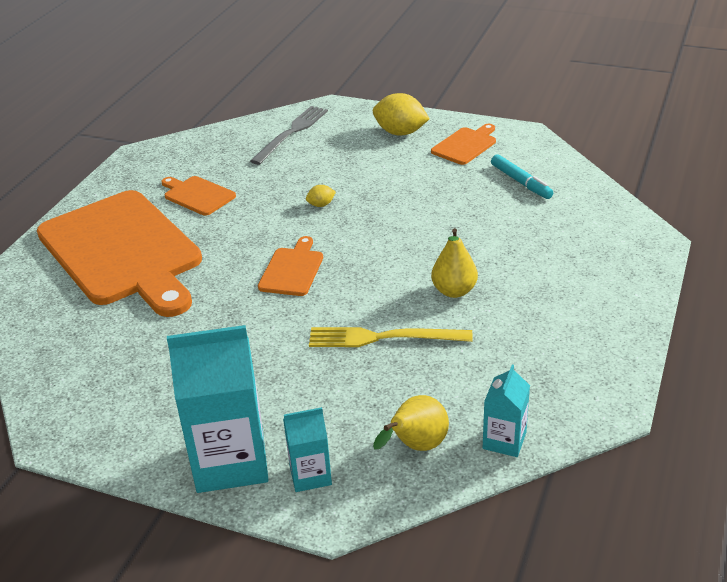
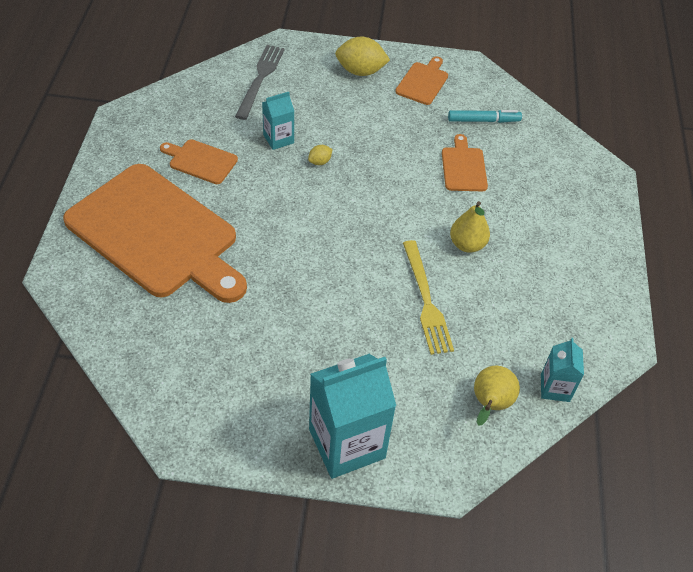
camera: 20 degrees left, 15 degrees up
orange cutting board [258,236,323,296] -> orange cutting board moved to [442,134,488,191]
turquoise carton [283,407,332,492] -> turquoise carton moved to [262,92,294,150]
yellow fork [309,327,473,347] -> yellow fork turned 90 degrees counterclockwise [403,240,454,355]
turquoise marker [491,154,553,199] -> turquoise marker turned 45 degrees counterclockwise [448,110,522,123]

